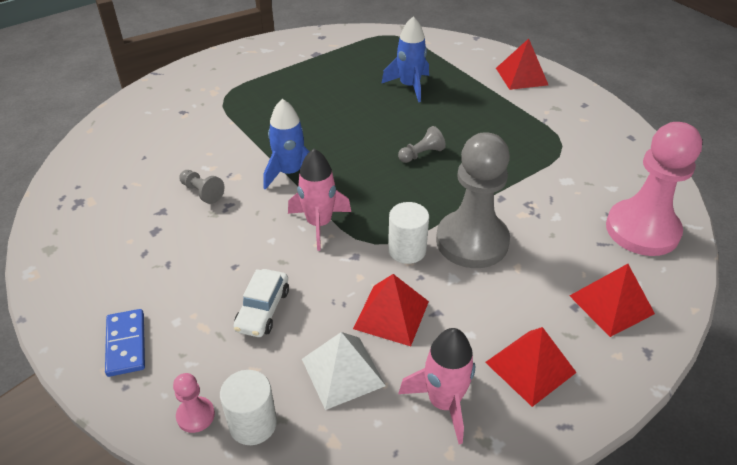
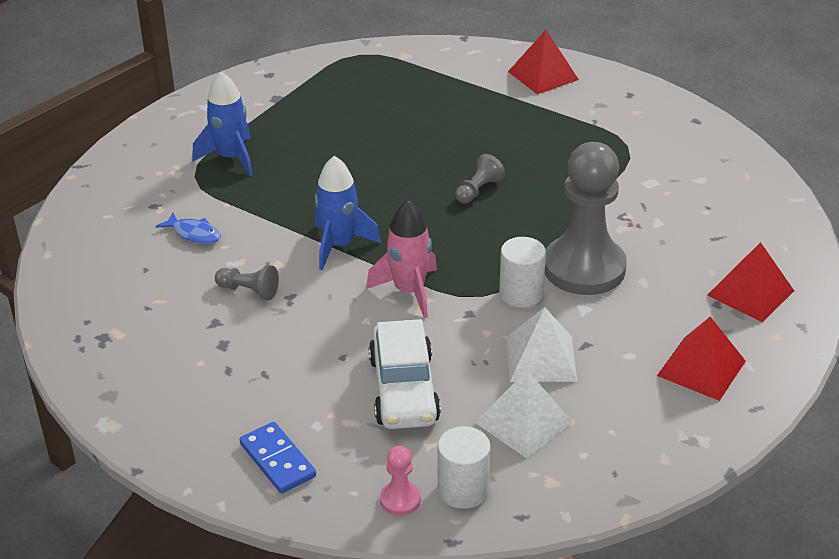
camera: 20 degrees left, 5 degrees down
white car [233,269,289,337] -> white car [369,319,441,429], size x1.52
red pyramid [353,274,429,346] -> white pyramid [507,307,577,382]
blue rocket [381,16,429,102] -> blue rocket moved to [192,72,253,176]
pink rocket [398,328,475,444] -> none
pink pawn [606,122,702,256] -> none
none -> blue fish [156,212,221,244]

